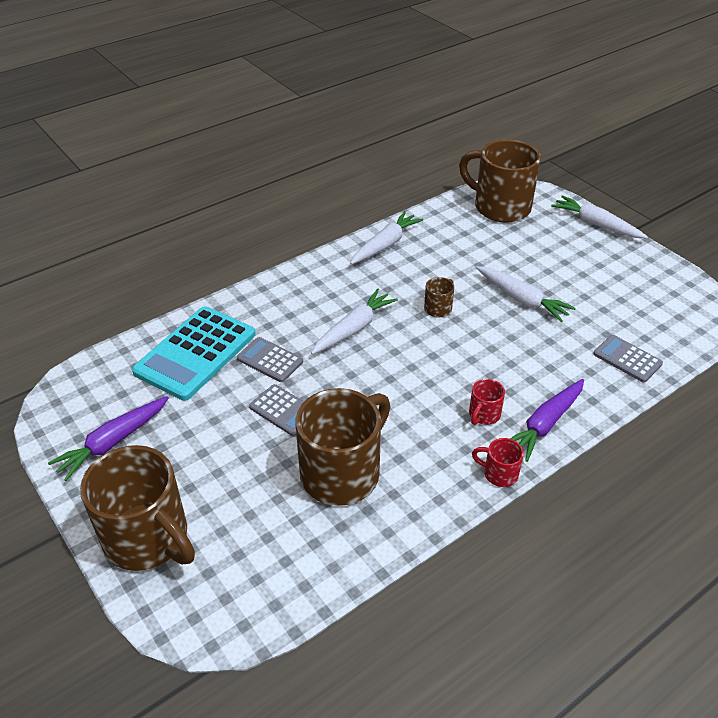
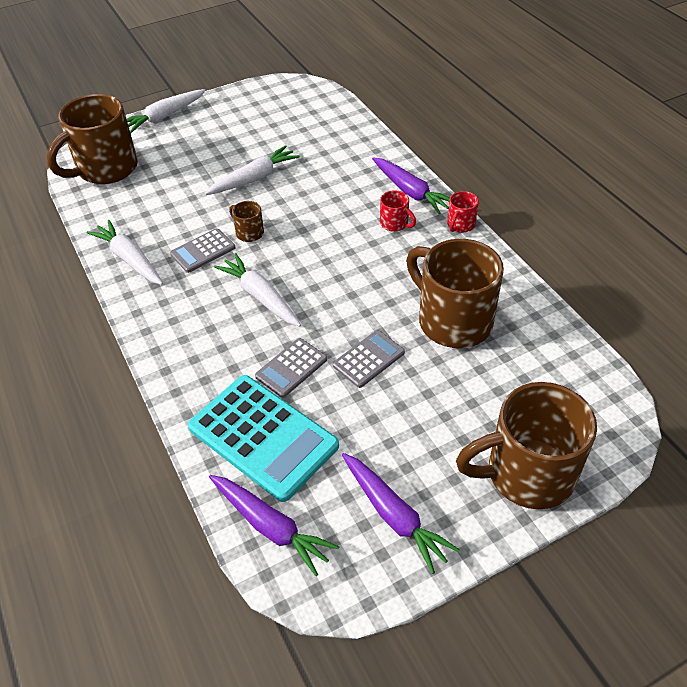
camera: 80 degrees left, 5 degrees up
brown mug [80,445,195,571] -> brown mug turned 150 degrees counterclockwise [456,382,597,509]
grey calculator [593,335,663,382] -> grey calculator moved to [170,228,235,273]
none -> purple carrot [209,475,339,576]

